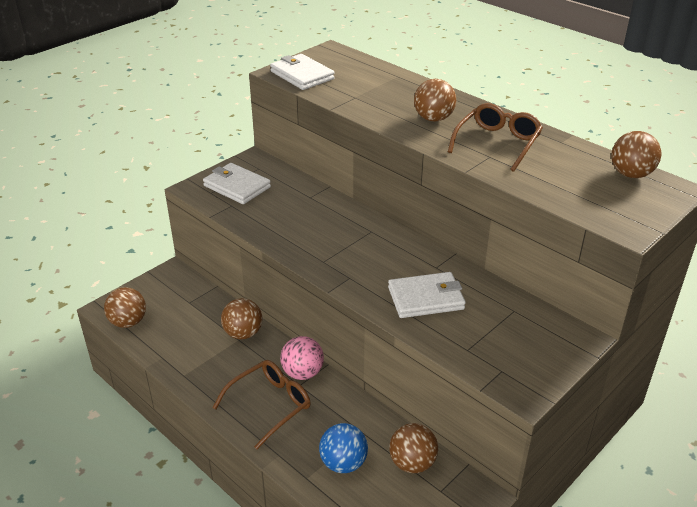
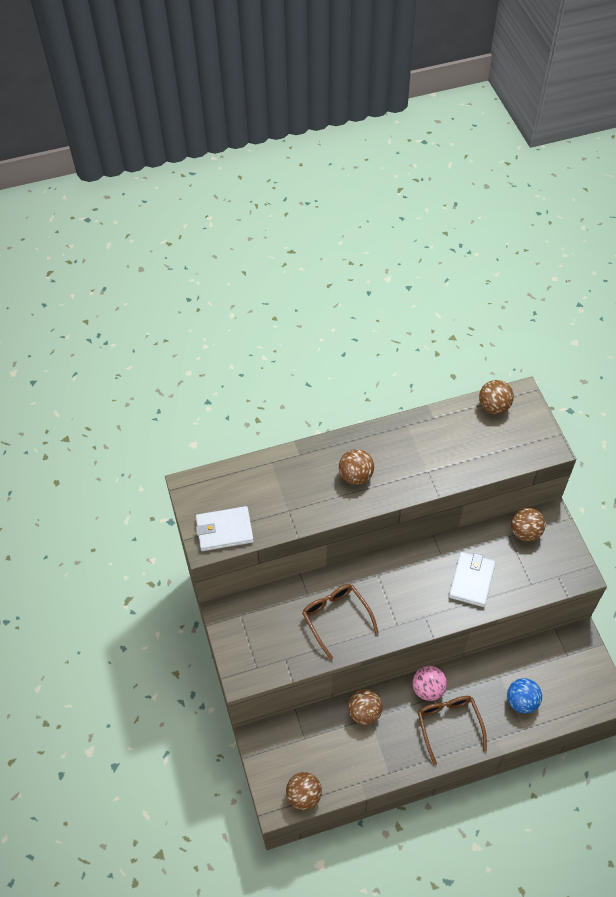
camera: 60 degrees left, 20 degrees up
white wallet [203,163,271,204] -> none
brown ball [389,423,438,473] -> brown ball moved to [511,508,546,542]
brown glasses [448,103,543,172] -> brown glasses moved to [302,584,379,660]

